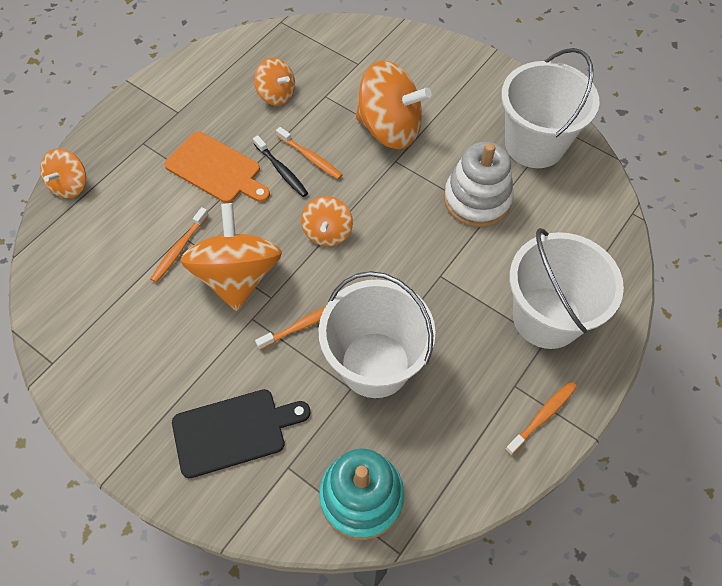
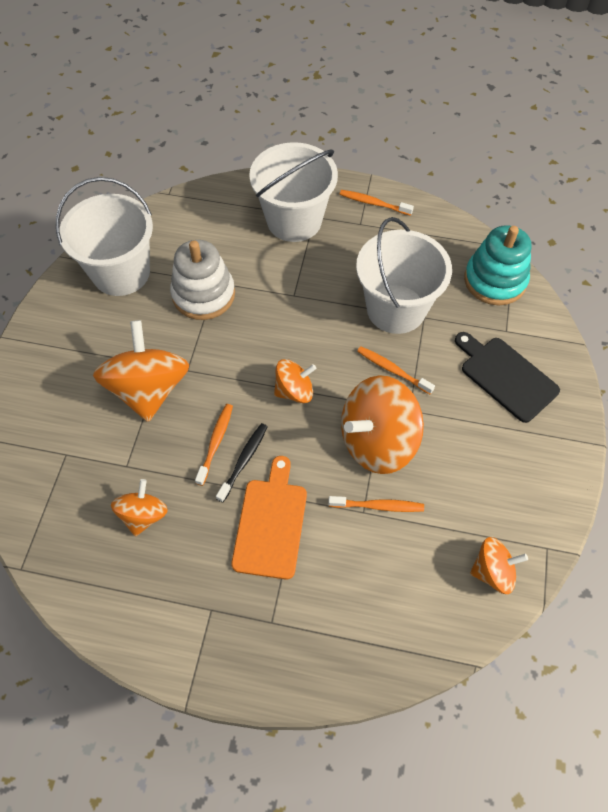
camera: 115 degrees left, 0 degrees up
orange spinning top [40,148,86,198] -> orange spinning top moved to [470,537,528,594]

